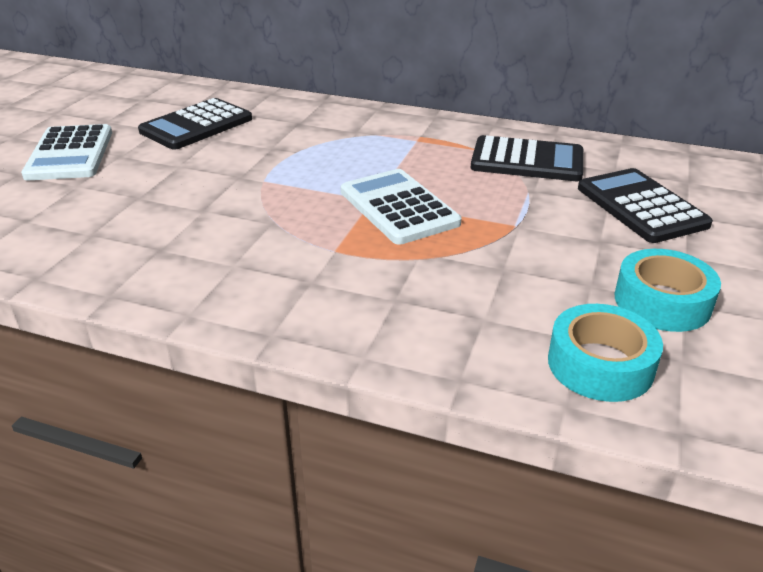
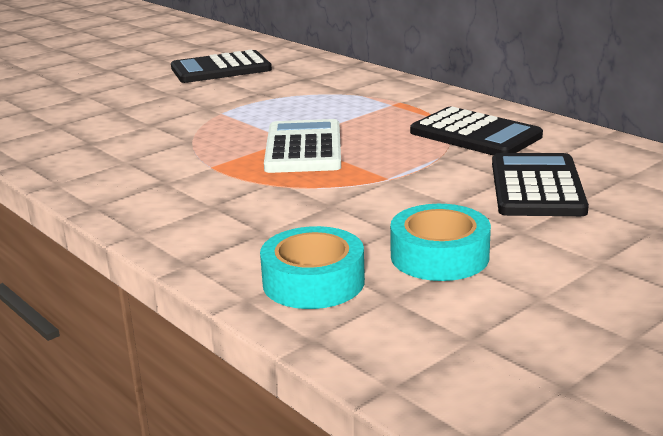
camera: 30 degrees right, 10 degrees down
white calculator [21,124,112,181] -> none

